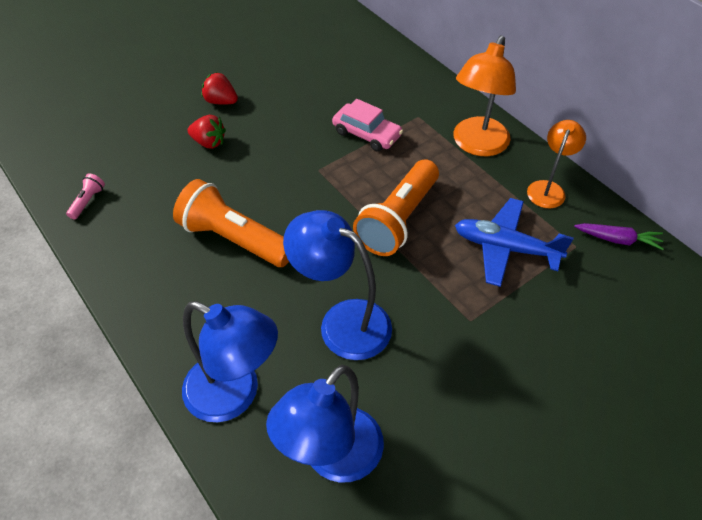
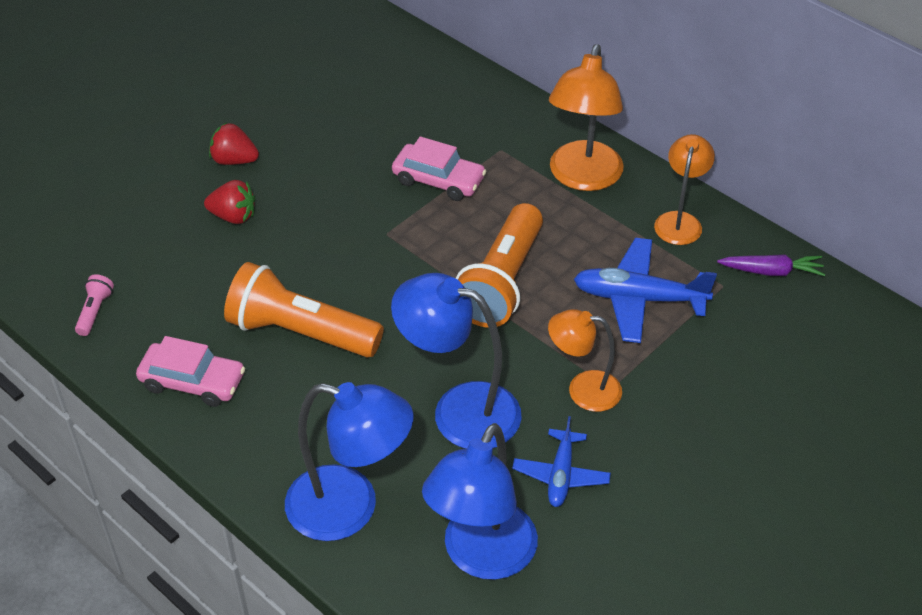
camera: 10 degrees left, 5 degrees down
none -> pink car [136,336,245,407]
none -> blue plane [512,416,611,507]
none -> orange lamp [548,309,622,412]

